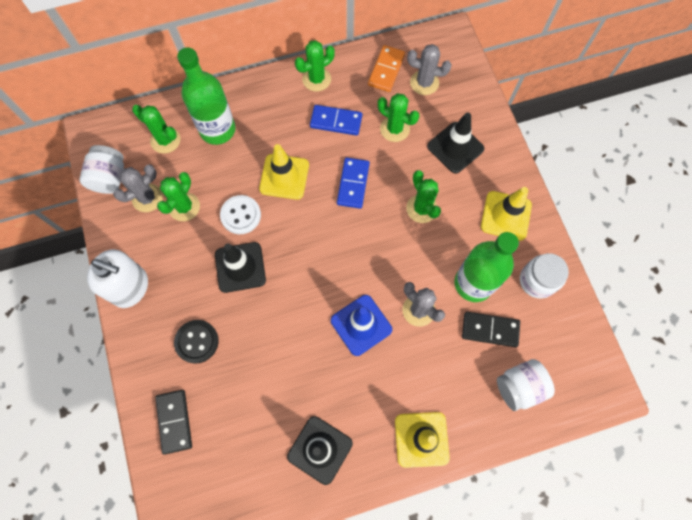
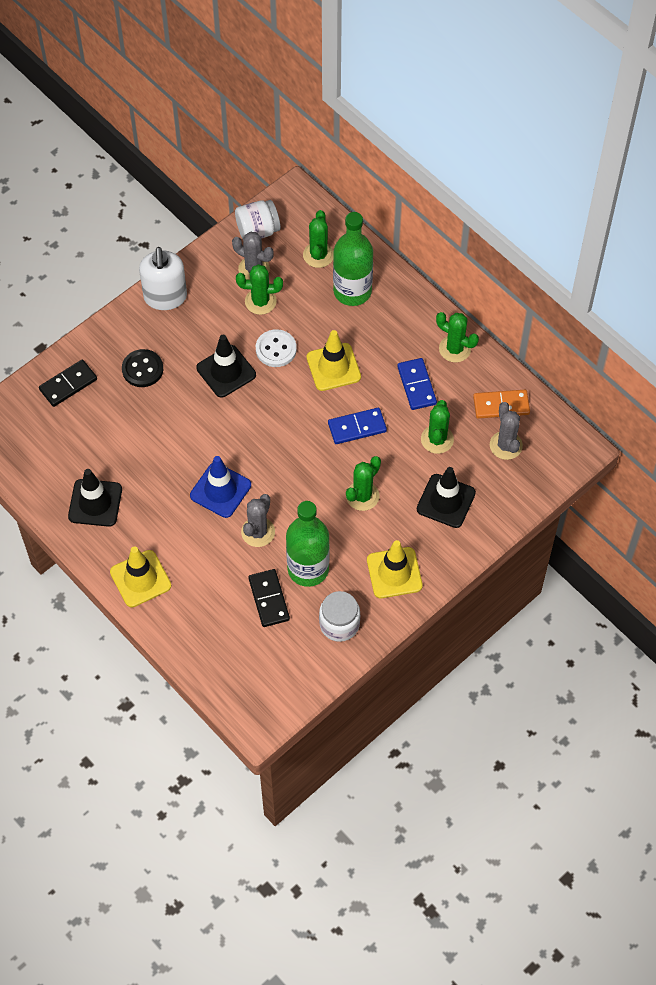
camera: 65 degrees right, 10 degrees down
white jar [497,359,555,411] -> none

